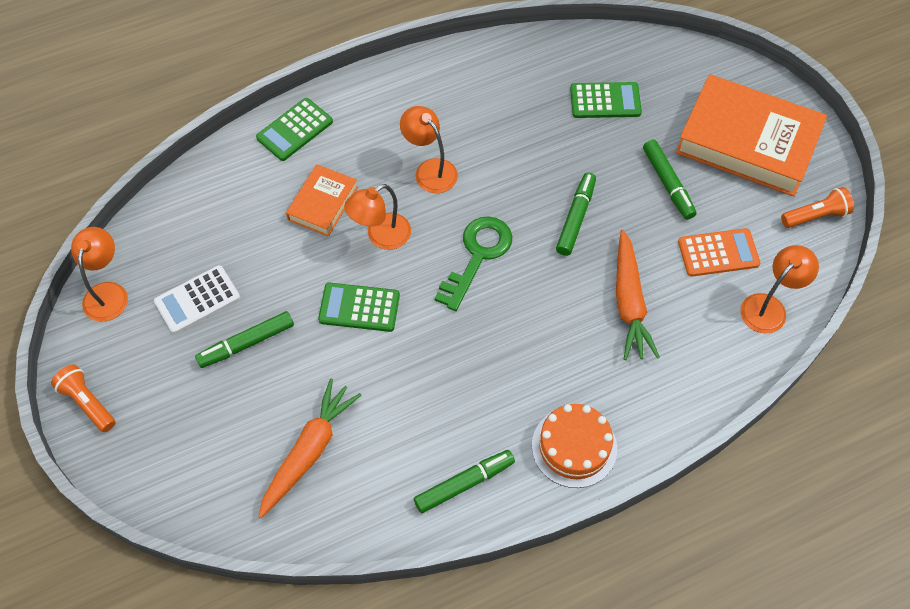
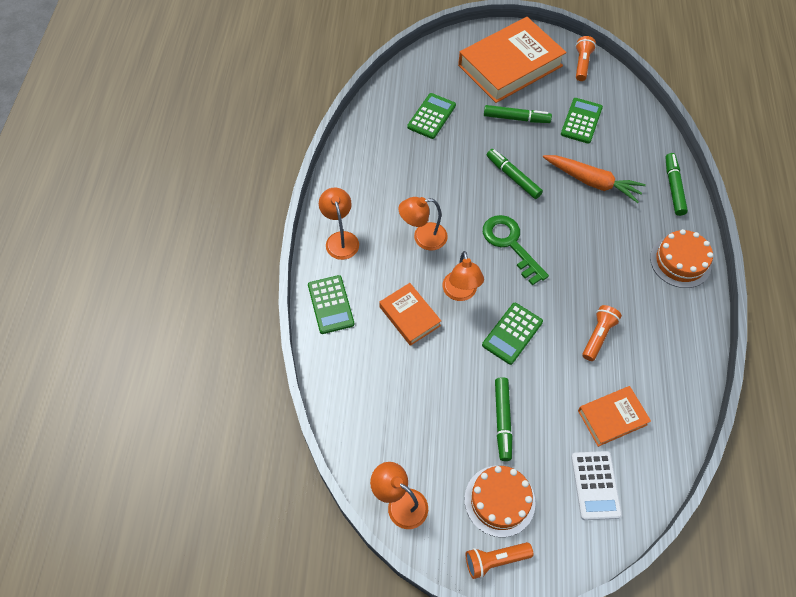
camera: 60 degrees left, 0 degrees up
white calculator [154,265,240,334] -> white calculator moved to [571,451,622,520]
orange carrot [258,379,361,518] -> orange book [578,386,651,447]
green marker [414,450,515,513] -> green marker moved to [665,153,688,216]
orange calculator [678,228,761,277] -> green calculator [561,98,603,144]
orange lamp [741,245,819,333] -> orange lamp moved to [319,188,359,260]
none -> orange cake [465,466,536,537]
none -> orange flashlight [582,305,622,361]

